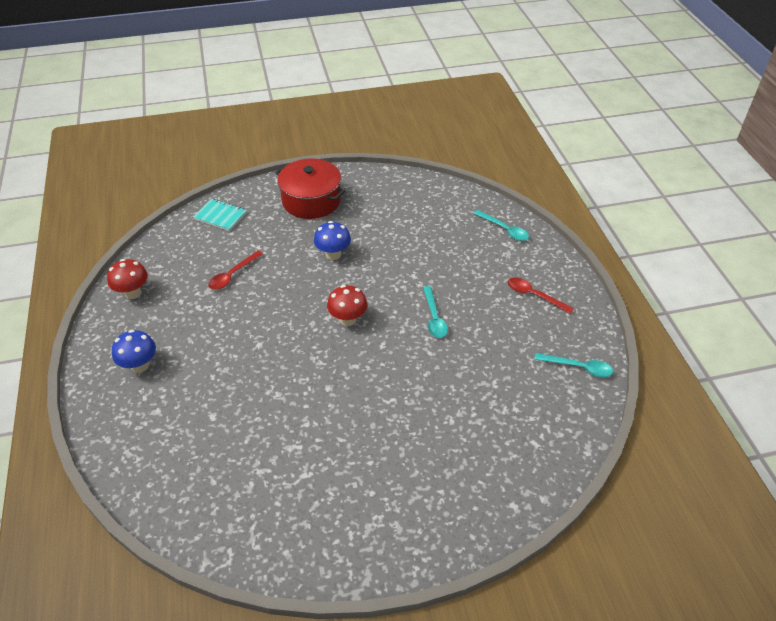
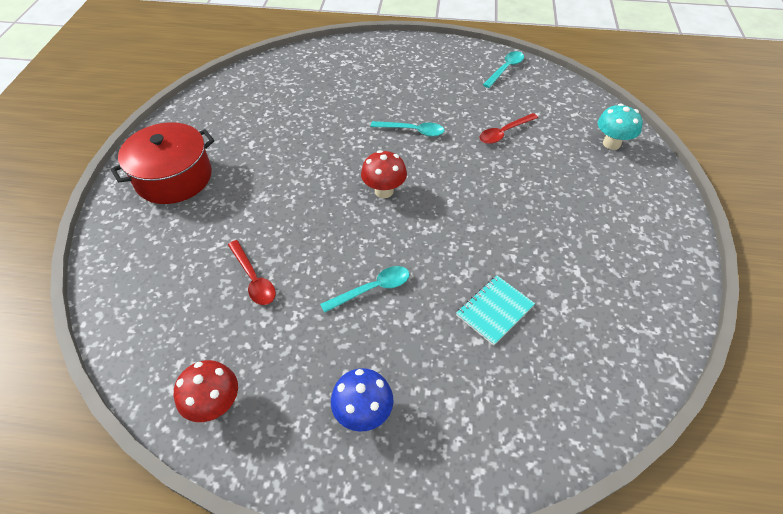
camera: 70 degrees left, 5 degrees up
turquoise notebook [194,199,247,231] -> turquoise notebook moved to [456,276,535,346]
blue mushroom [314,221,351,260] -> none
turquoise spoon [474,210,529,241] -> turquoise spoon moved to [320,266,410,313]
red spoon [508,278,574,314] -> red spoon moved to [479,113,538,144]
none -> turquoise mushroom [598,104,643,150]

